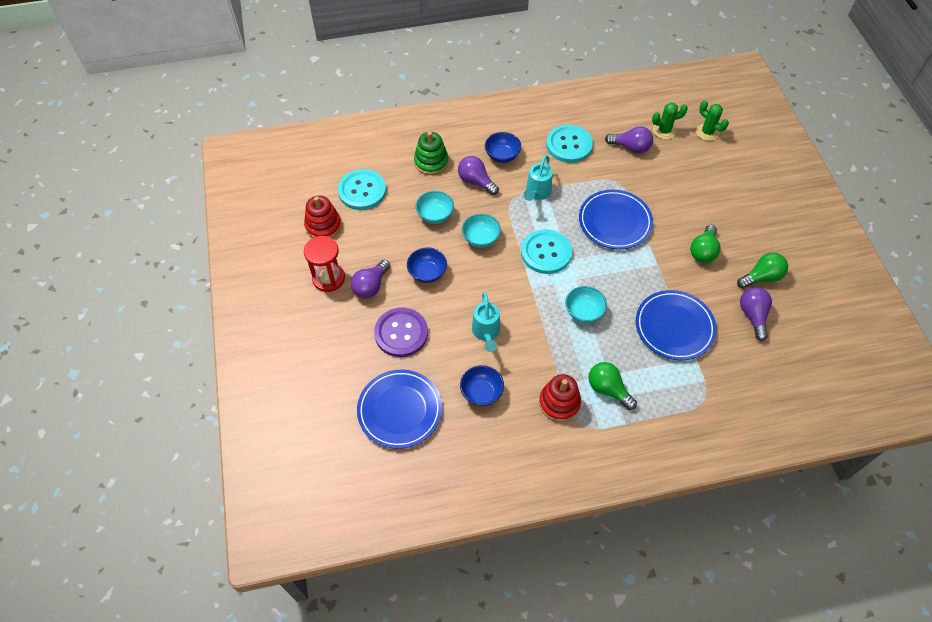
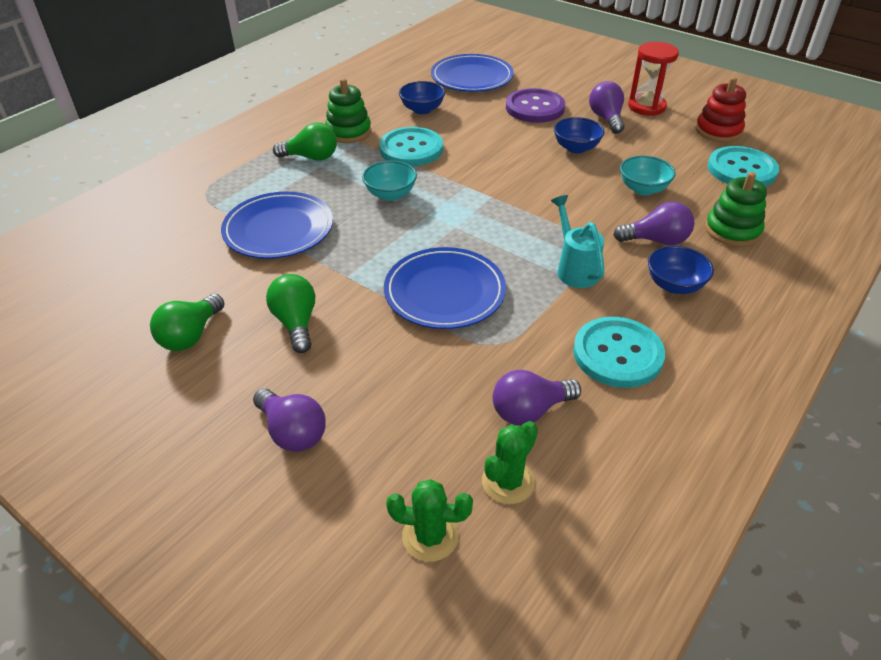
camera: 140 degrees right, 15 degrees down
turquoise bowl [462,214,501,248] -> none
turquoise watering can [472,292,500,352] -> none
turquoise button [521,229,572,274] -> turquoise button moved to [379,127,443,166]
red stacking toy [539,374,581,422] -> green stacking toy [325,78,371,143]
purple light bulb [740,287,772,341] -> purple light bulb moved to [253,389,326,452]

